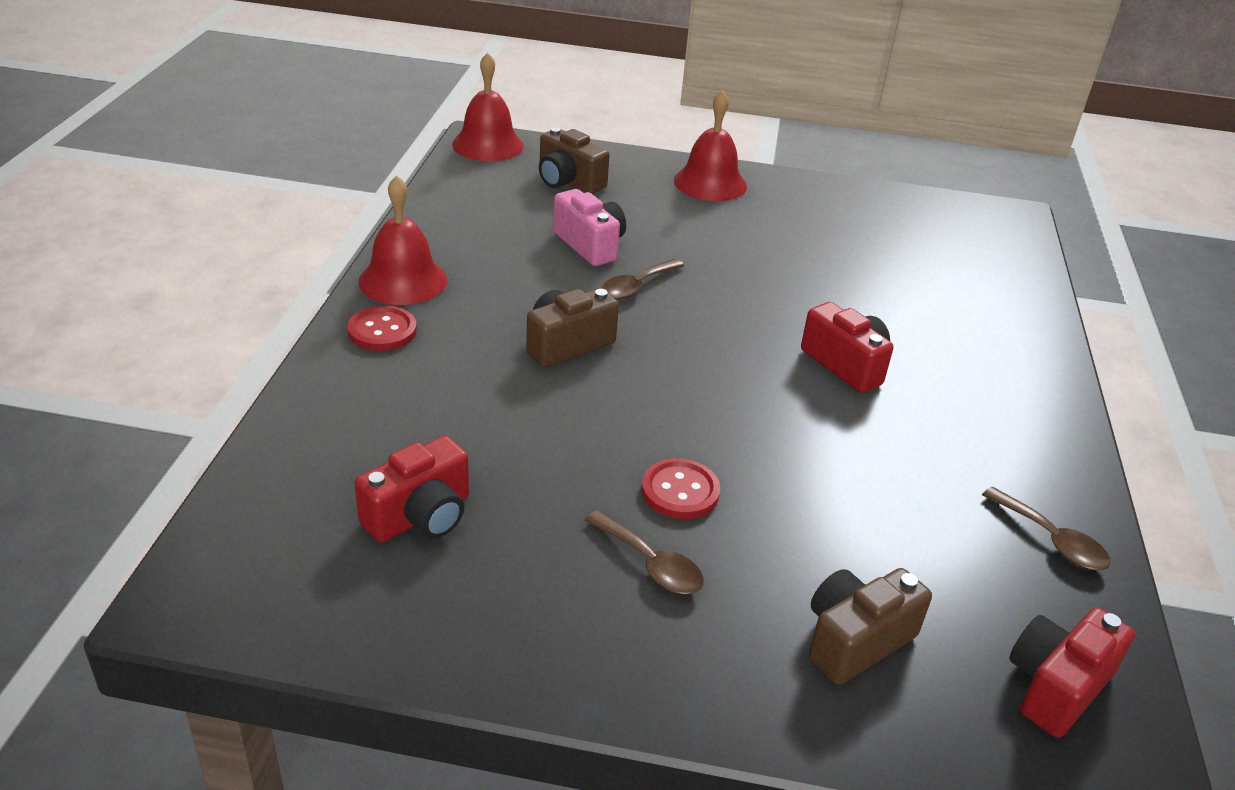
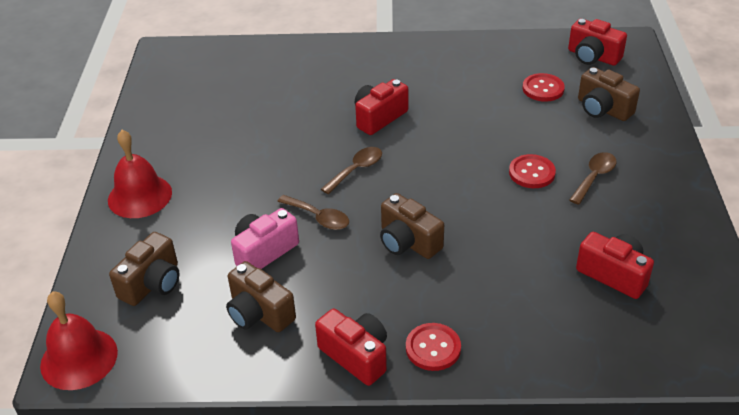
camera: 95 degrees left, 5 degrees up
red bell [358,175,447,305] -> red camera [315,309,387,386]
brown spoon [982,487,1111,570] -> brown spoon moved to [321,147,382,194]
none -> brown camera [226,261,296,332]
none -> red button [523,73,565,102]

